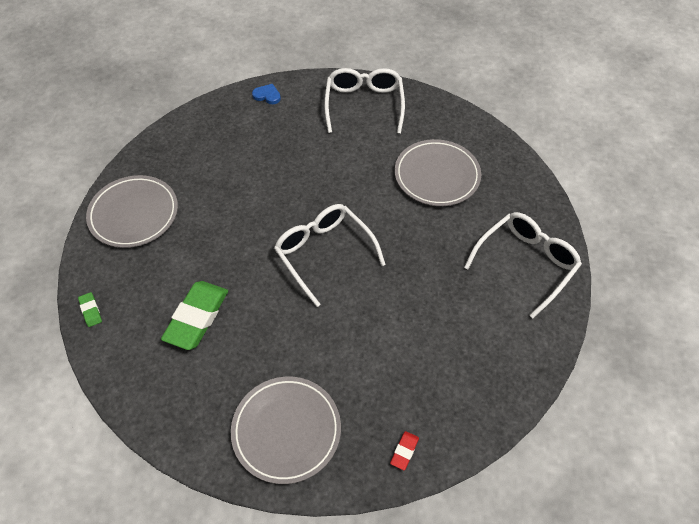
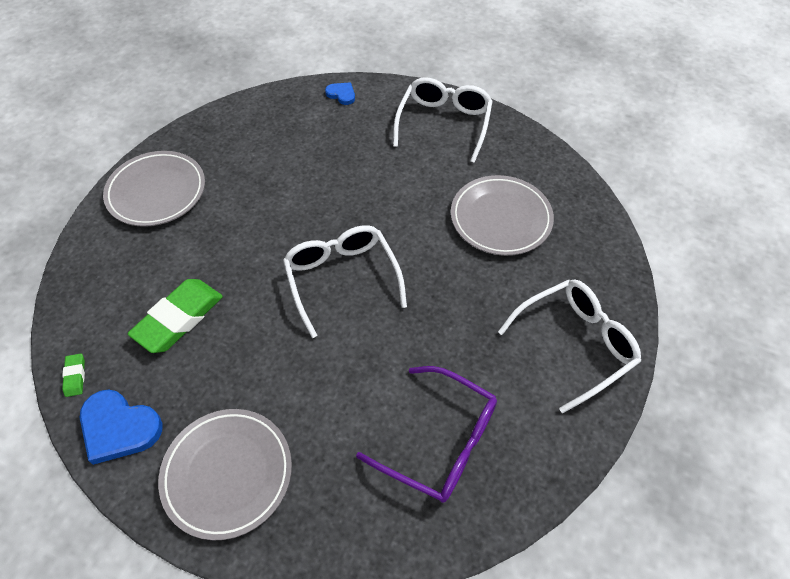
camera: 15 degrees right, 0 degrees up
green eraser [78,292,102,327] -> green eraser moved to [62,354,85,397]
red eraser [390,431,419,470] -> none
none -> blue heart [80,389,163,465]
none -> purple glasses [356,366,497,503]

